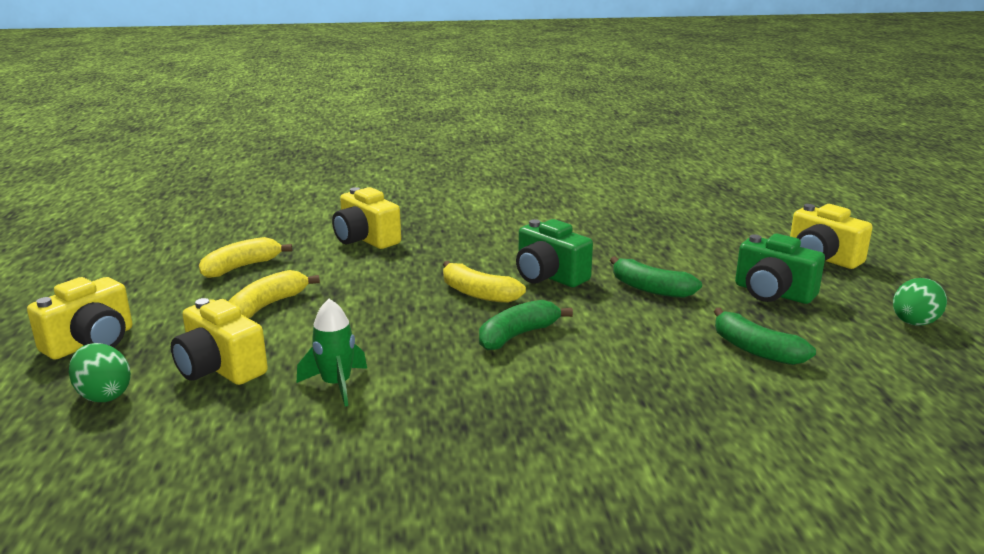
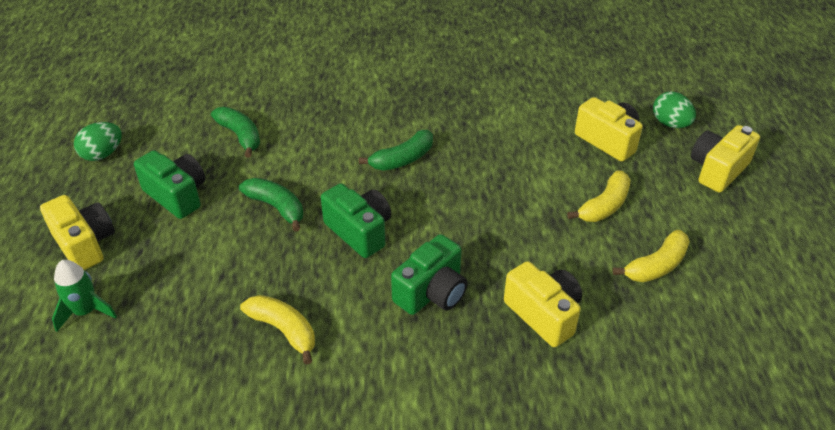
camera: 175 degrees left, 20 degrees up
green rocket [297,299,367,407] -> green rocket moved to [52,260,117,332]
yellow banana [443,261,526,303] -> yellow banana moved to [240,295,315,364]
none -> green camera [391,234,467,315]

